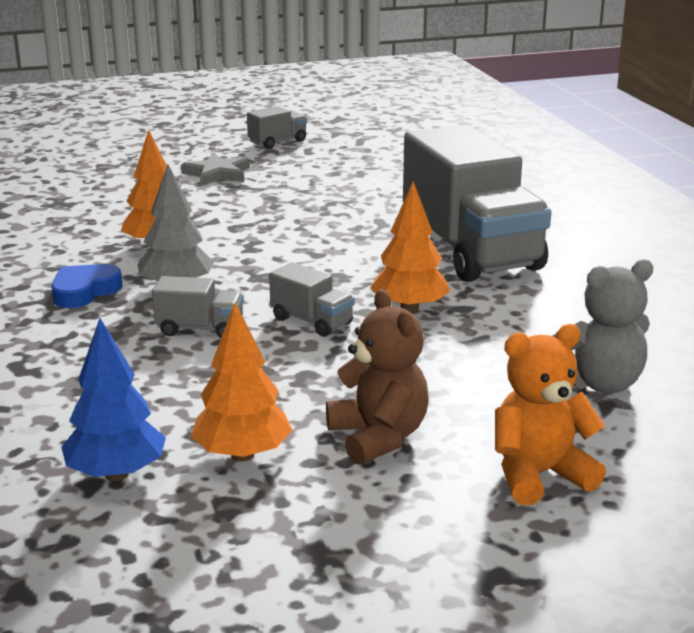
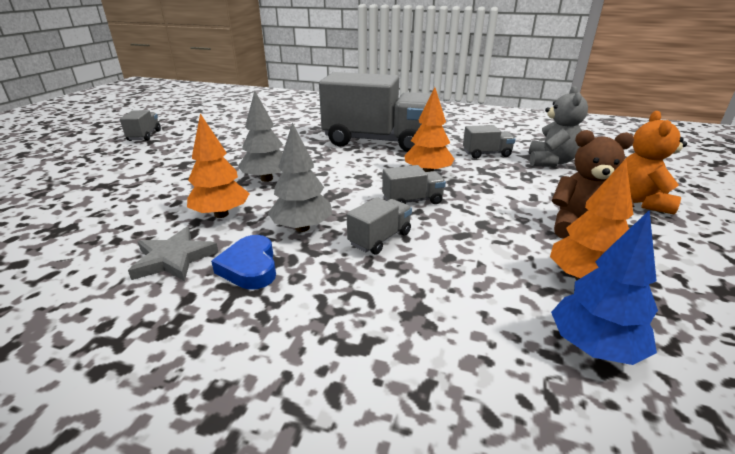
camera: 55 degrees left, 5 degrees up
grey star [181,153,250,186] -> grey star moved to [128,227,218,281]
none -> grey tree [238,91,283,182]
none -> grey truck [463,125,516,159]

